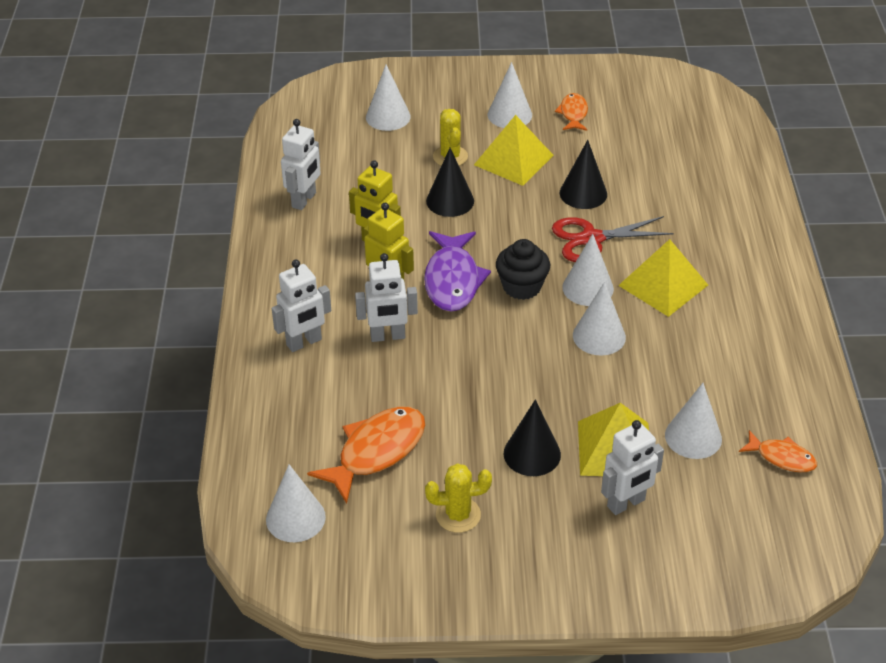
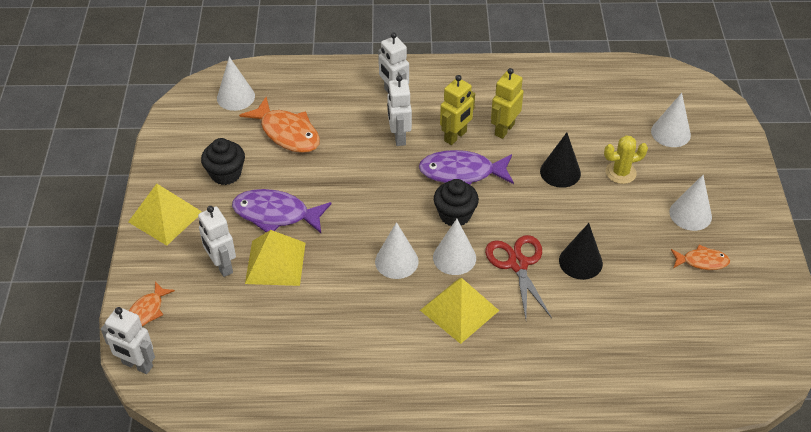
camera: 90 degrees right, 5 degrees up
white robot [281,119,321,210] -> white robot moved to [101,307,155,374]
yellow cactus [425,463,492,533] -> black cupcake [201,138,245,185]
yellow pyramid [474,115,554,186] -> yellow pyramid moved to [128,184,202,246]
black cone [504,399,561,476] -> purple fish [232,189,331,233]
white cone [665,383,722,459] -> none
orange fish [739,430,817,472] -> orange fish moved to [129,281,175,326]

